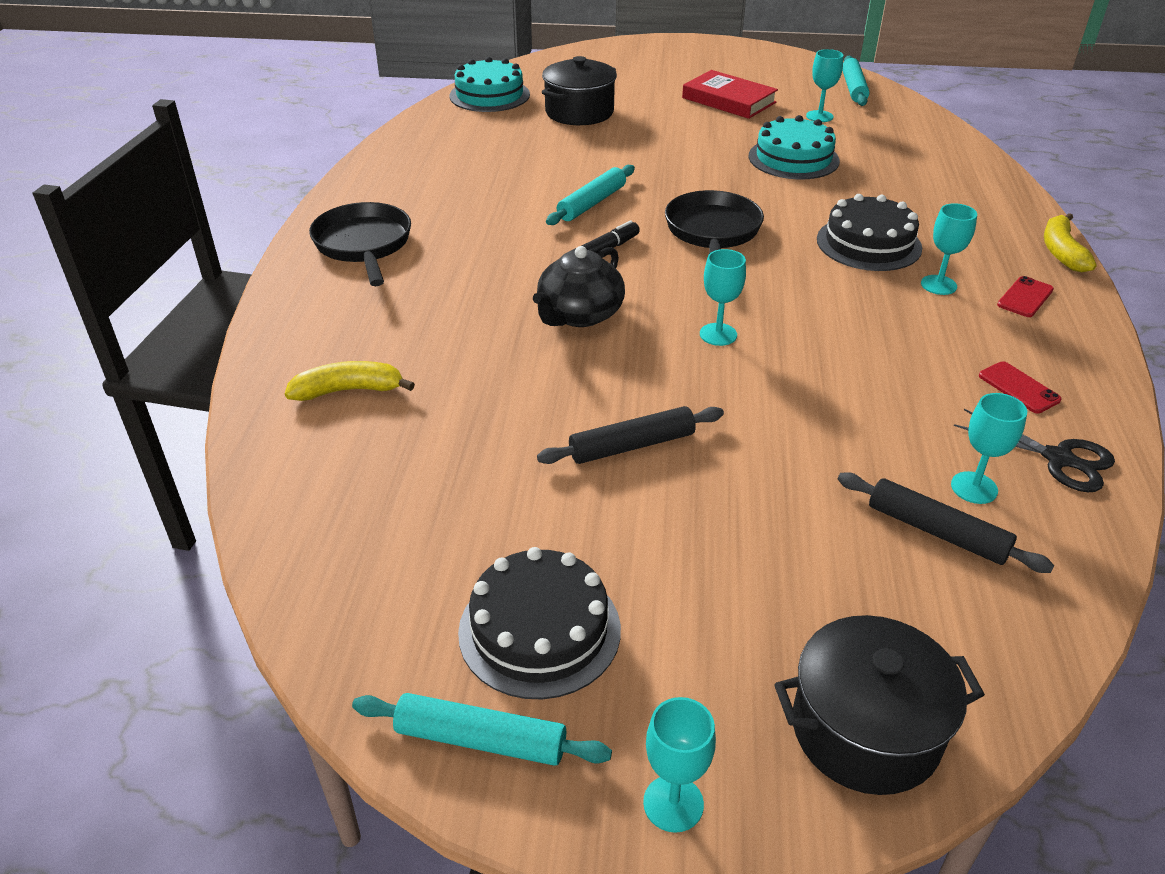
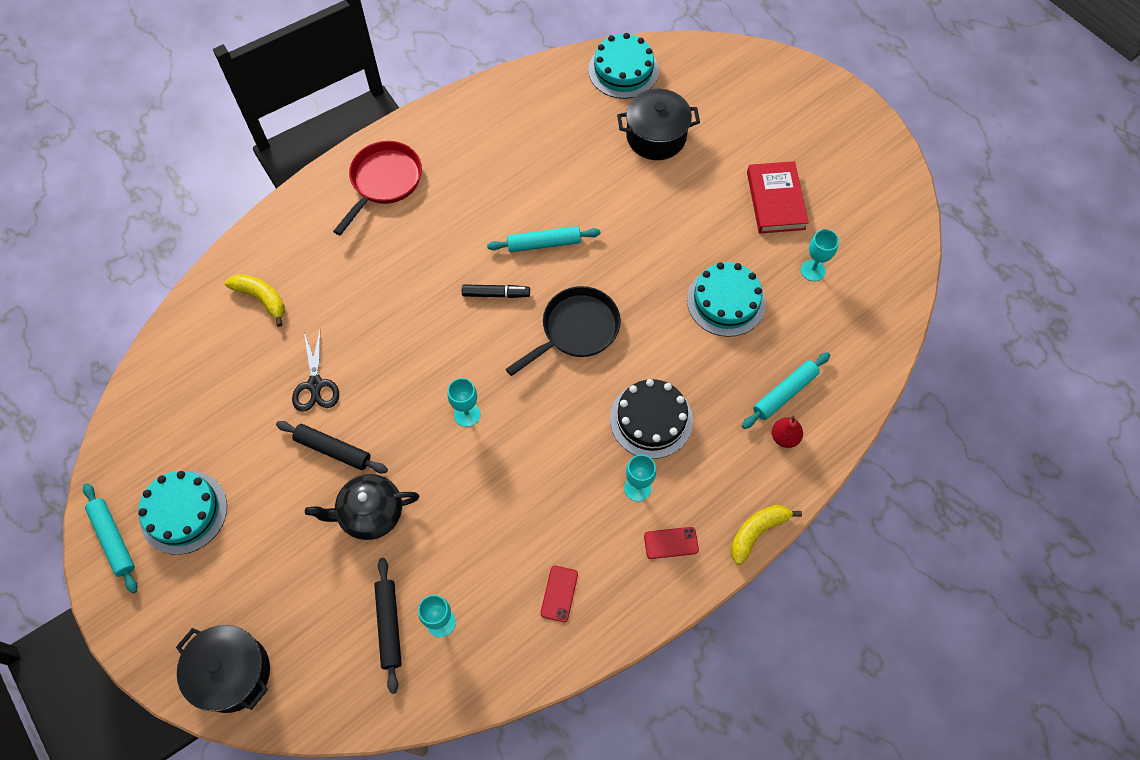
camera: 45 degrees right, 25 degrees up
black pan [309,202,411,286] -> red pan [333,141,422,236]
black cake [458,547,621,699] -> turquoise cake [138,471,227,555]
black teapot [533,246,625,327] -> black teapot moved to [305,474,419,540]
turquoise goblet [643,697,716,833] -> none
turquoise rolling pin [842,56,869,106] -> turquoise rolling pin moved to [742,352,830,429]
black scissors [954,409,1115,492] -> black scissors moved to [292,331,339,412]
none -> red pear [772,416,803,448]

